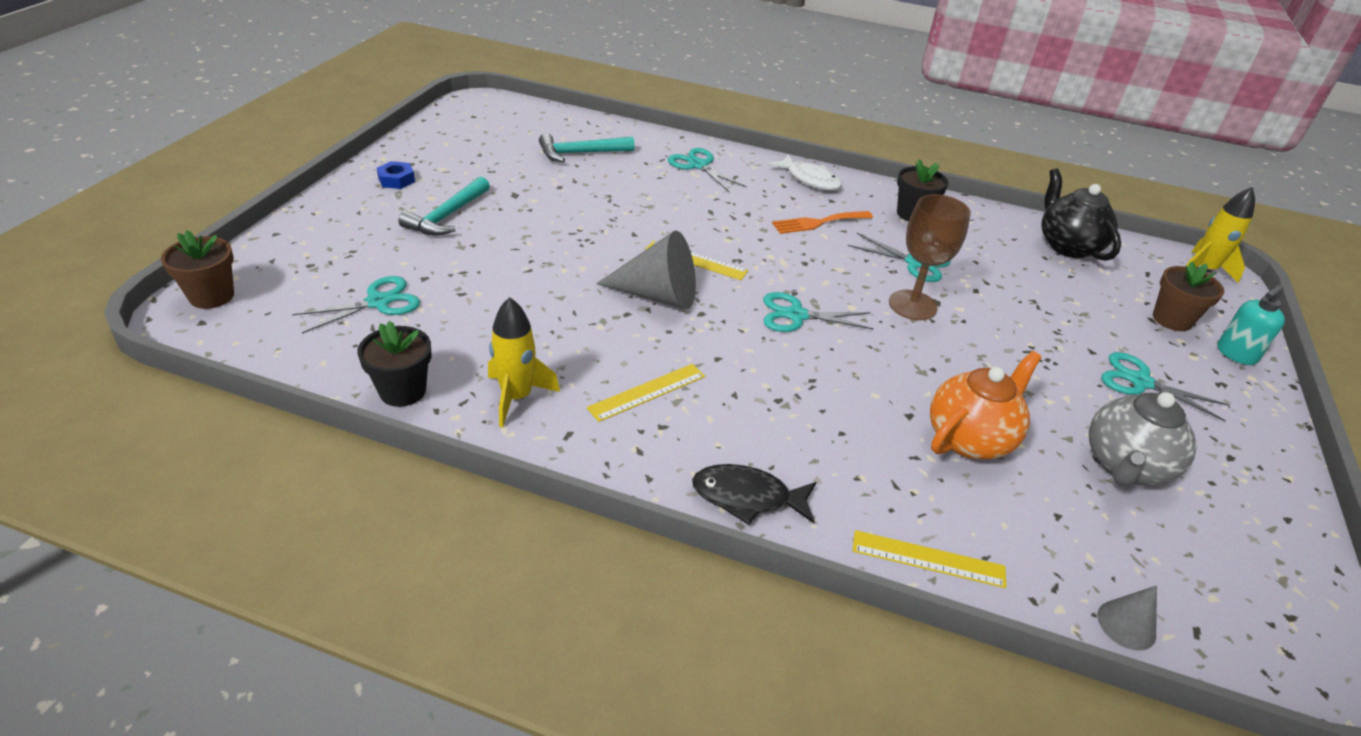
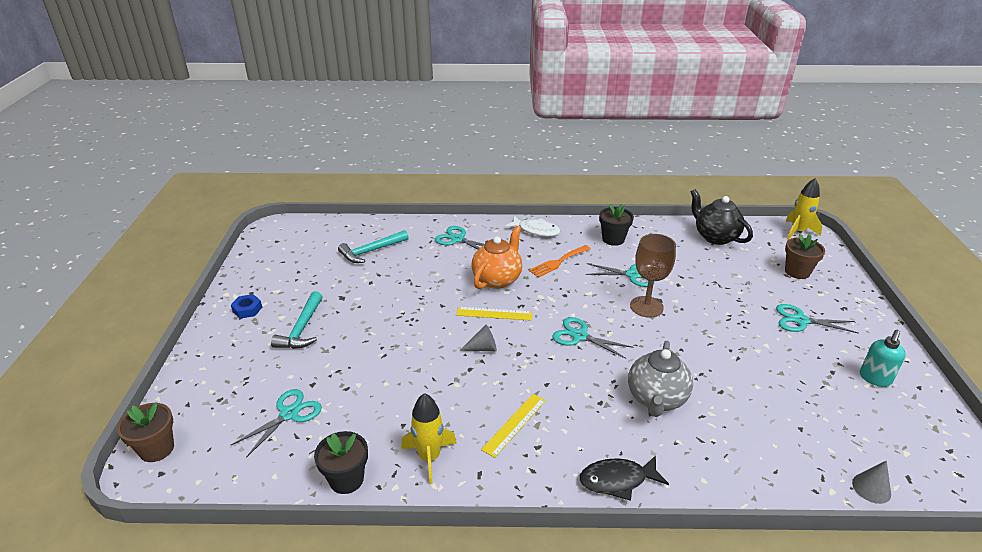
camera: 15 degrees left, 5 degrees down
grey cone [596,231,696,309] -> grey cone [460,325,497,352], size x0.51
turquoise scissors [763,292,874,332] -> turquoise scissors turned 45 degrees clockwise [552,317,633,359]
yellow ruler [853,530,1007,588] -> none
orange teapot [930,351,1042,459] -> orange teapot moved to [472,226,522,289]
grey teapot [1089,387,1197,486] -> grey teapot moved to [628,341,693,417]
turquoise soap dispenser [1217,284,1285,365] -> turquoise soap dispenser moved to [860,330,906,387]

